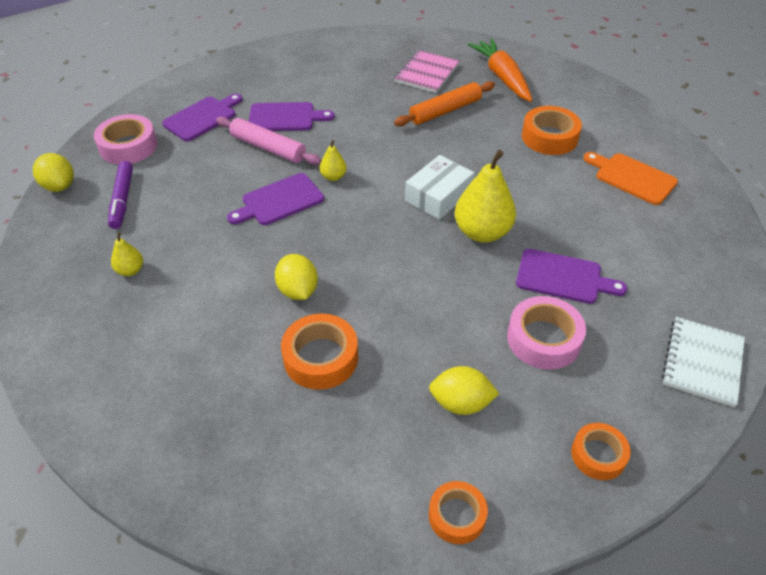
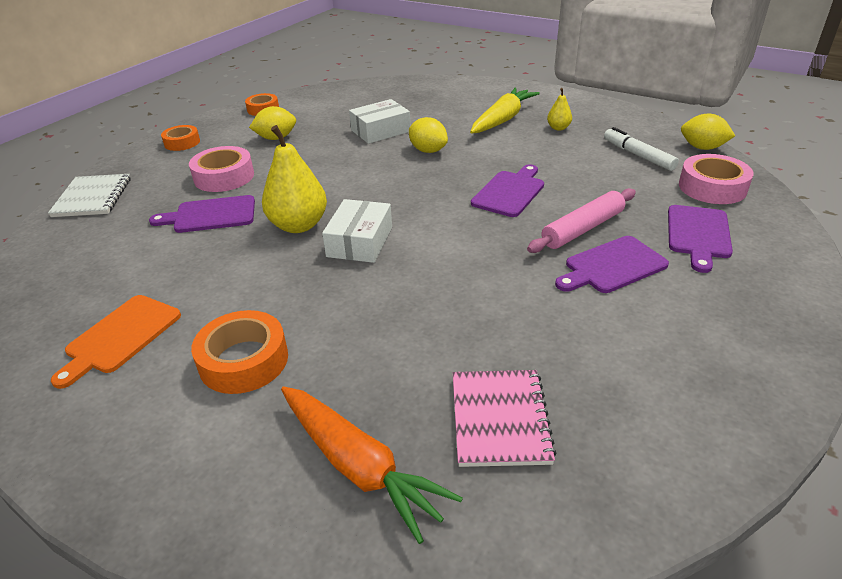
camera: 155 degrees right, 10 degrees down
purple marker [108,161,133,229] -> white marker [604,127,679,171]
pink rolling pin [216,117,322,165] -> pink rolling pin turned 45 degrees counterclockwise [527,188,636,253]
orange tape [281,314,358,390] -> white box [349,99,410,144]
yellow pear [320,140,347,181] -> none
orange rolling pin [394,81,495,126] -> none
orange cutting board [583,152,678,205] -> orange cutting board turned 105 degrees clockwise [51,295,181,389]
none -> yellow carrot [470,87,540,133]

